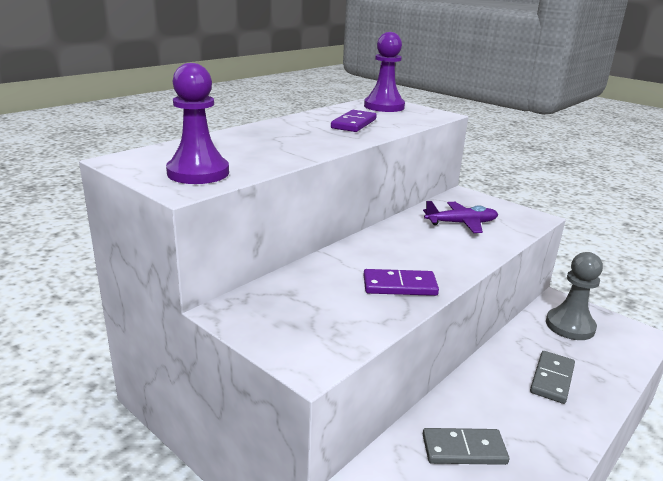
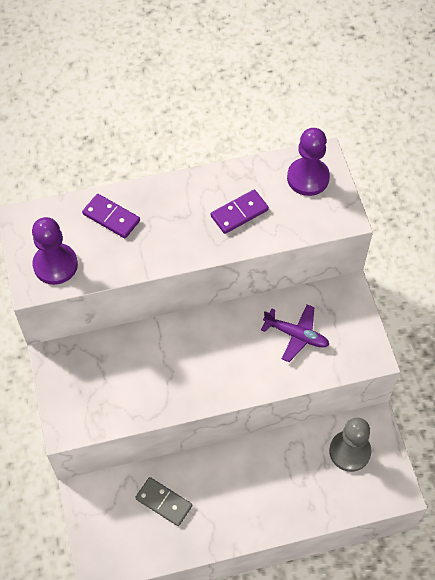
camera: 35 degrees right, 35 degrees up
purple domino [364,269,439,296] -> purple domino moved to [82,194,140,238]
grey domino [530,351,575,404] -> none

